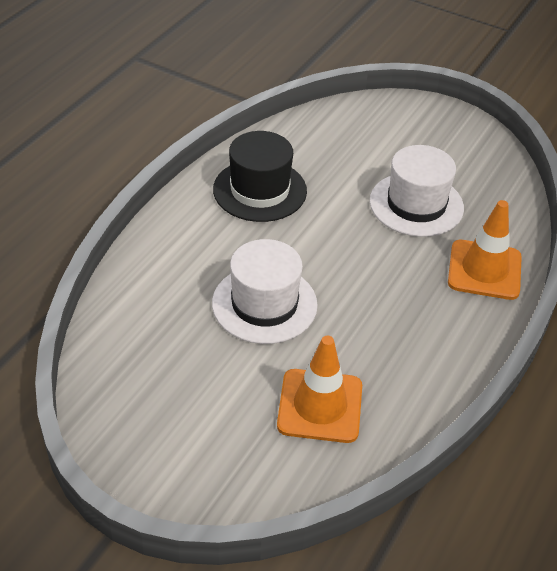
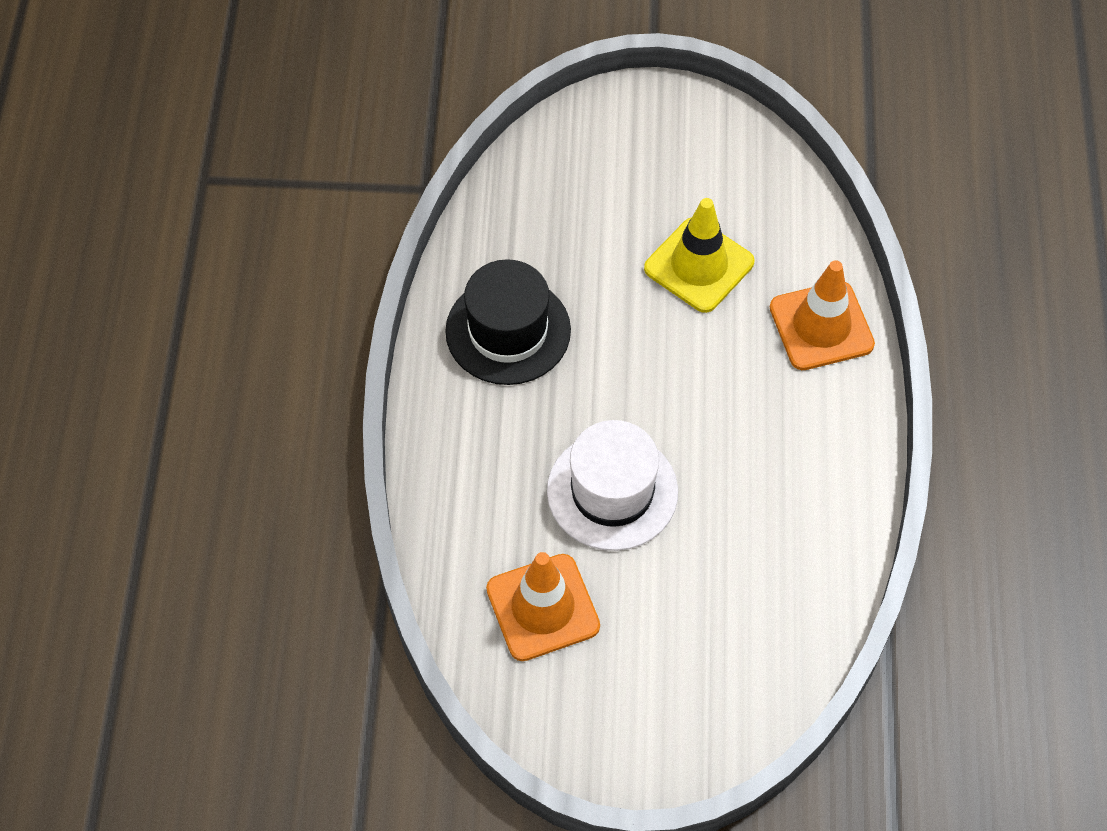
camera: 25 degrees left, 15 degrees up
orange traffic cone [277,336,362,443] -> orange traffic cone moved to [486,552,600,661]
white hat [370,145,464,237] -> yellow traffic cone [644,198,755,313]

